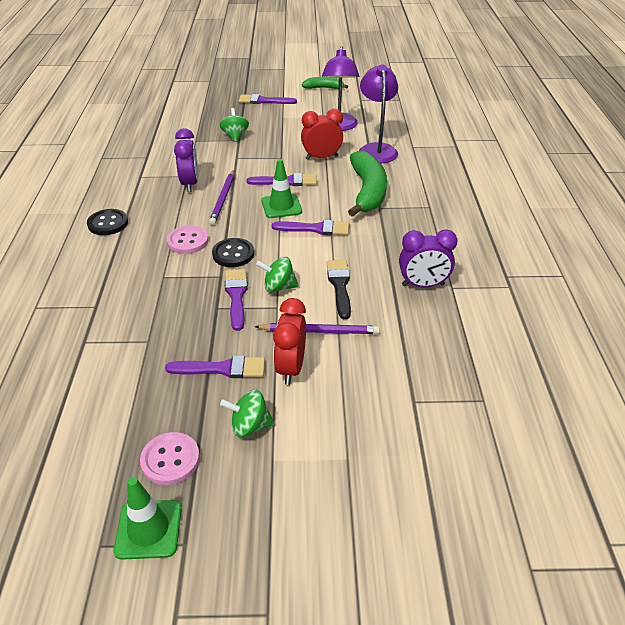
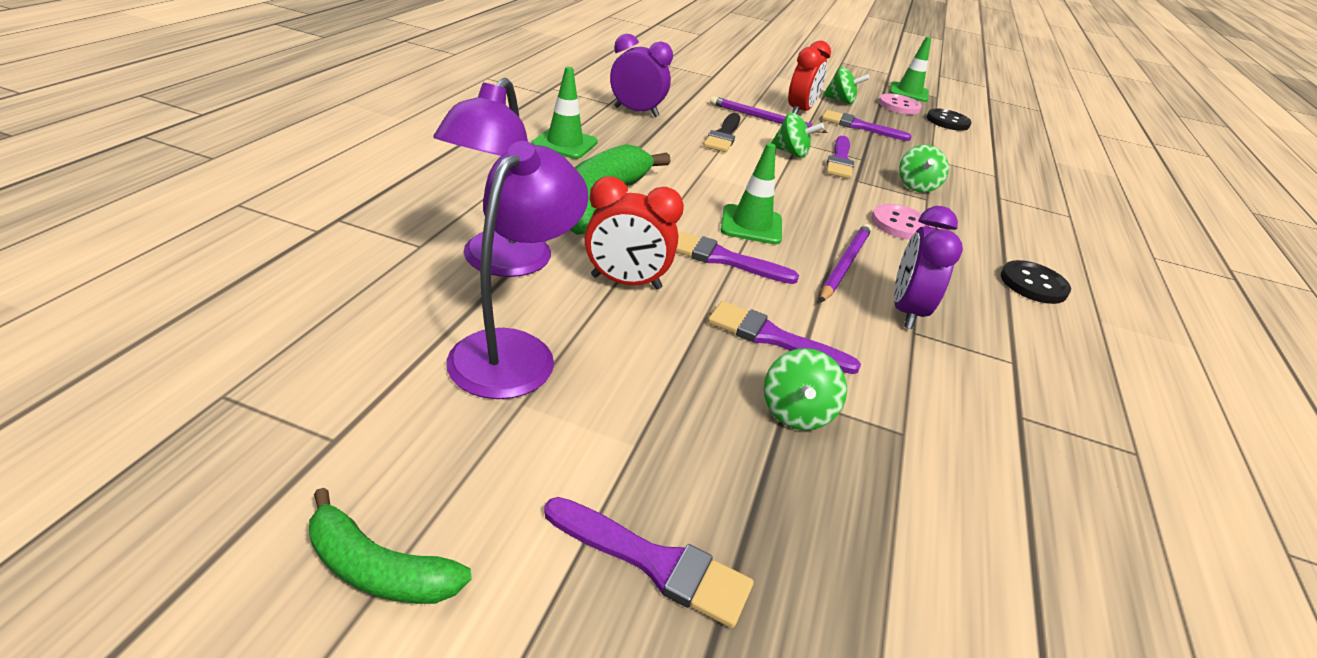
camera: 165 degrees left, 5 degrees down
black button [212,238,254,267] -> black button moved to [927,108,972,131]
purple brush [272,220,349,235] -> purple brush moved to [708,301,861,374]
none -> green traffic cone [531,67,598,159]
none -> green spinning top [899,145,949,192]

